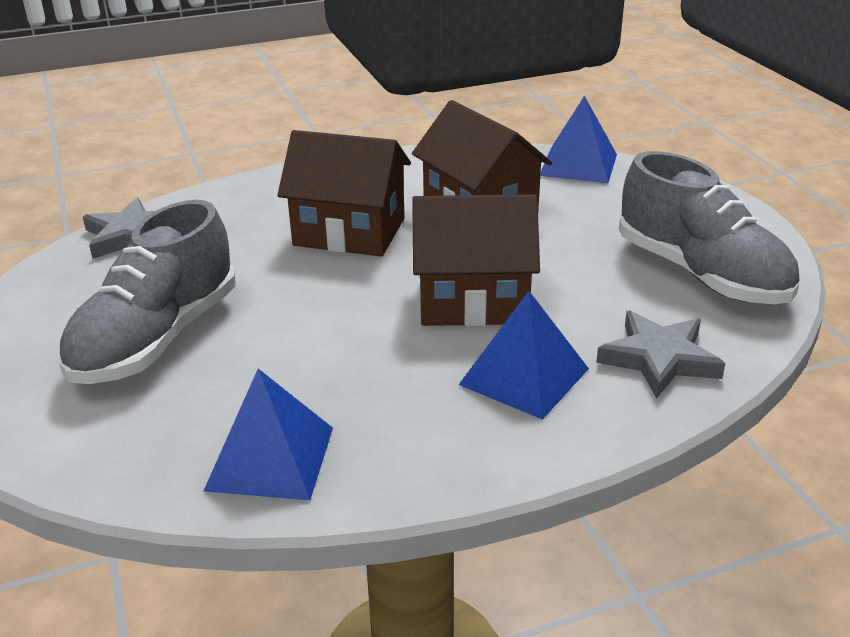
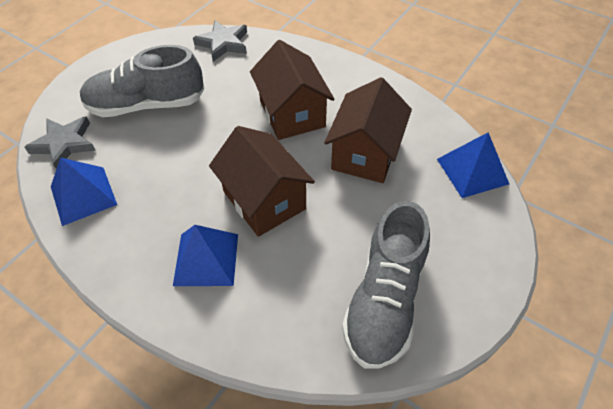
camera: 55 degrees right, 20 degrees up
grey star [596,311,725,398] -> grey star moved to [25,116,96,169]

